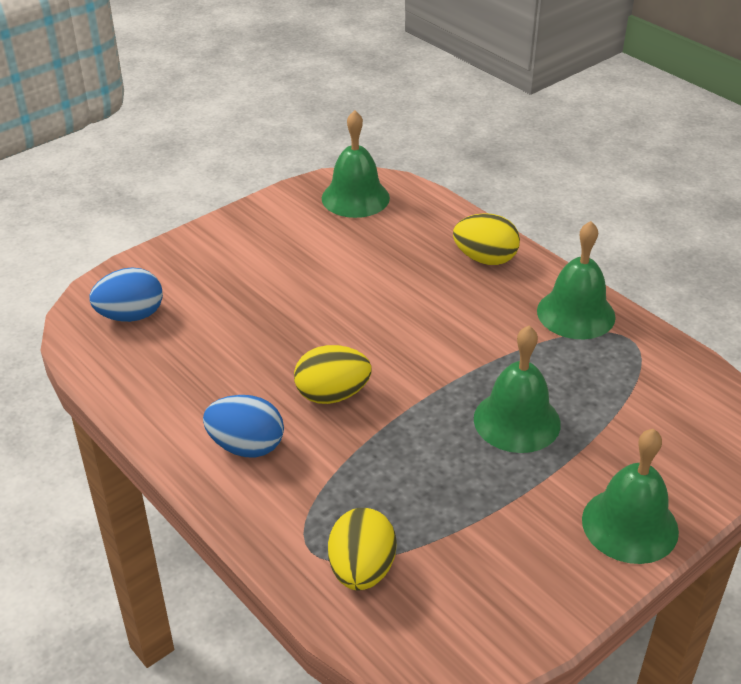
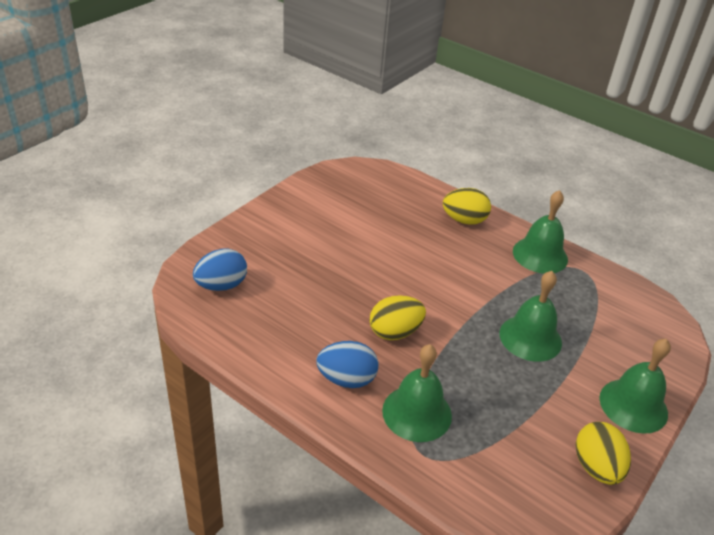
camera: 15 degrees left, 0 degrees up
green bell [322,110,390,218] -> green bell moved to [382,344,452,442]
yellow egg [328,508,397,590] -> yellow egg moved to [576,422,631,485]

